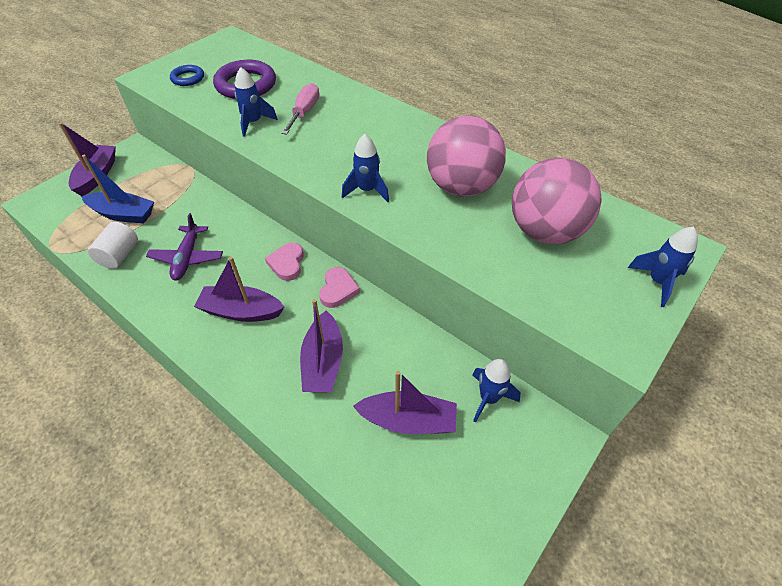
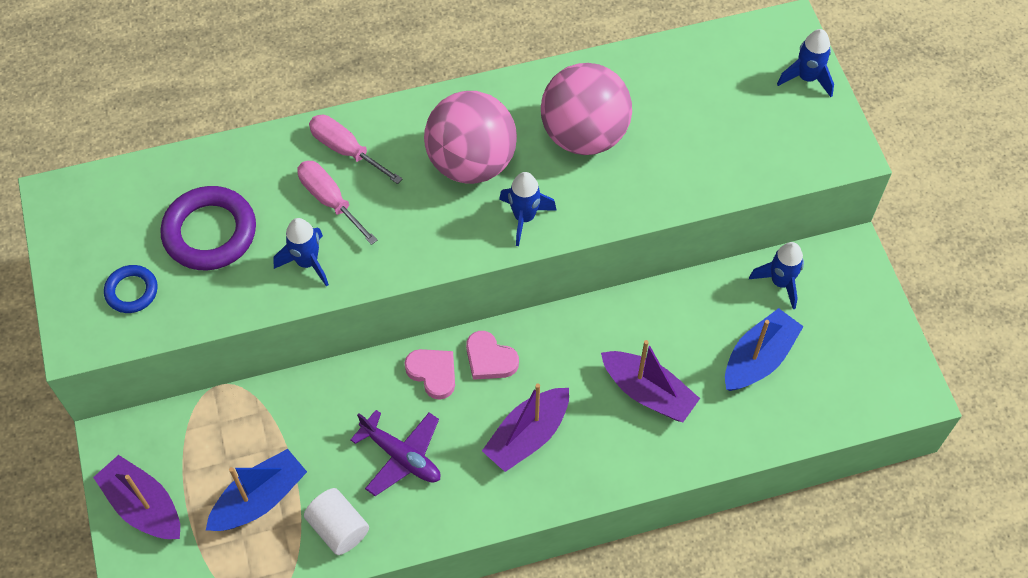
camera: 55 degrees left, 10 degrees up
pink heart [319,267,360,308] -> pink heart moved to [405,349,455,400]
purple boat [353,371,457,434] -> blue boat [725,308,804,391]
pink ball [512,158,602,244] -> pink ball moved to [424,91,517,184]
none -> pink screwdriver [309,115,403,184]

